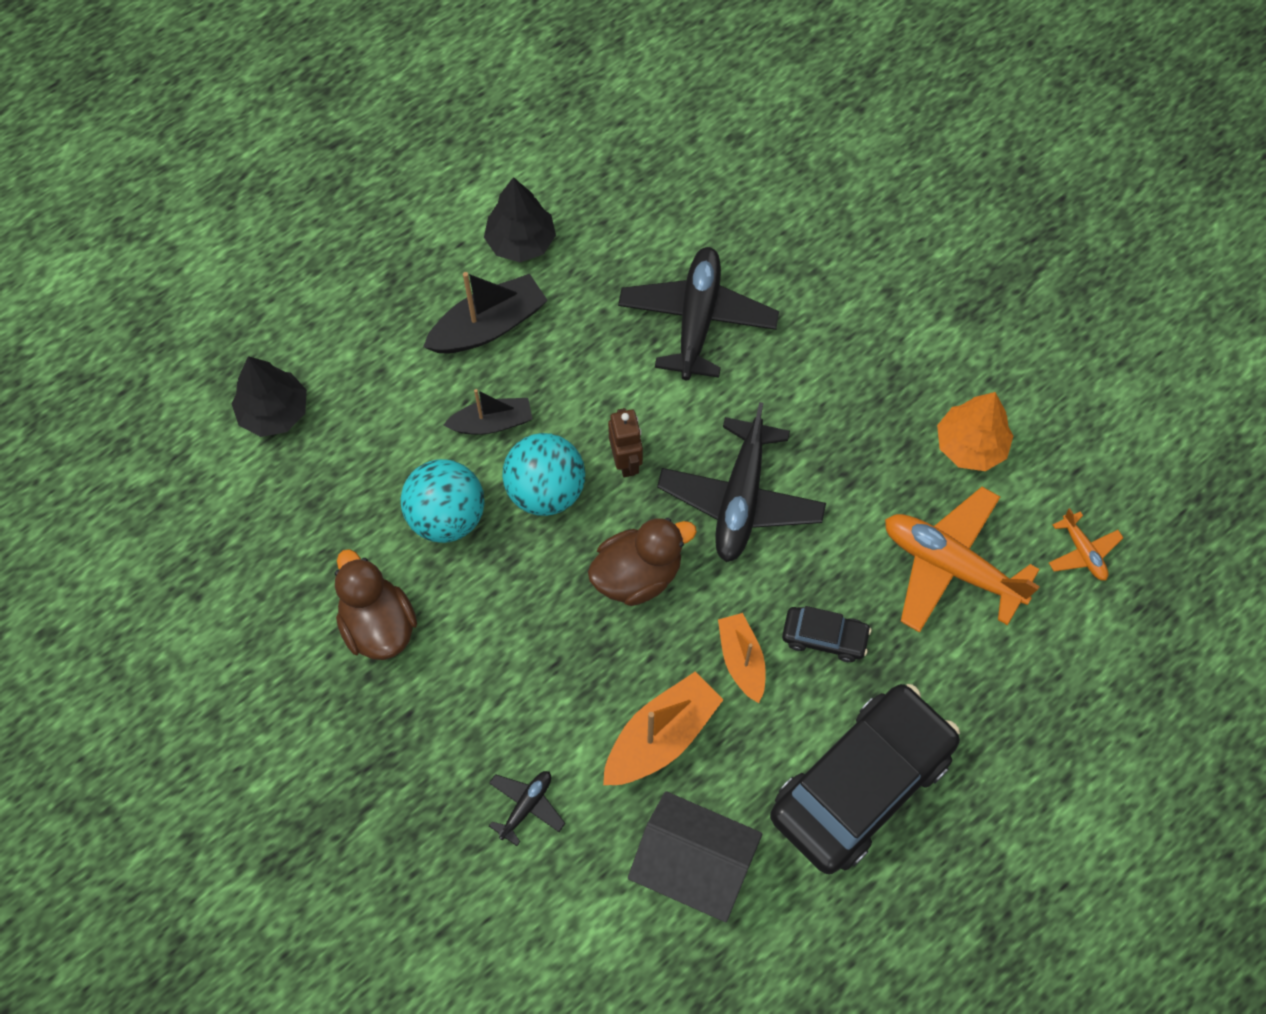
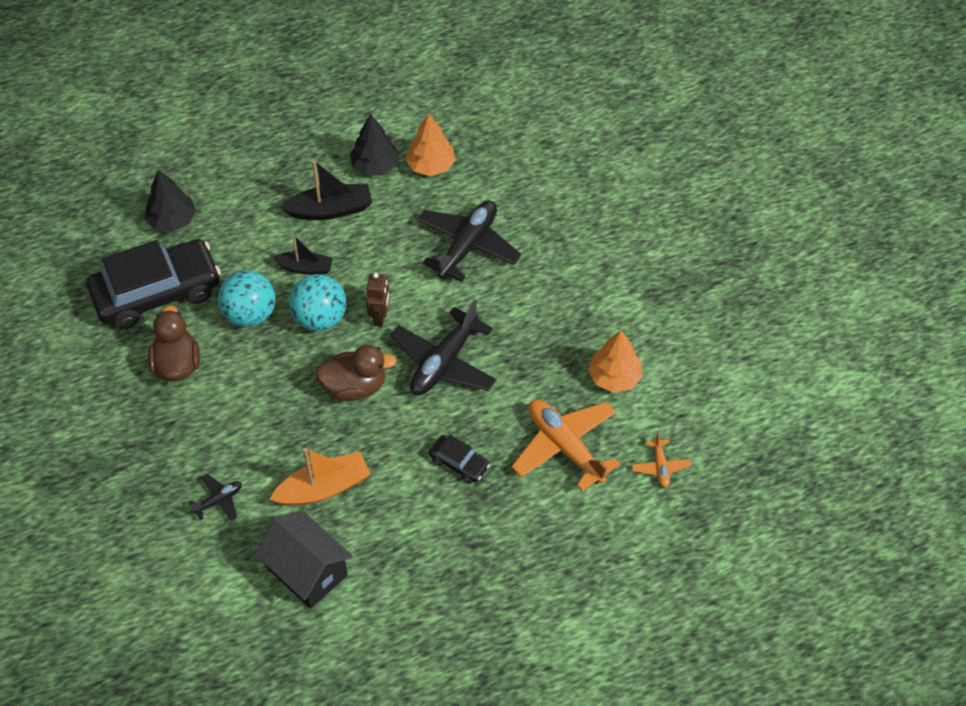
camera: 20 degrees right, 10 degrees down
orange boat [718,613,766,703] -> none
black car [770,684,960,874] -> black car moved to [86,239,221,329]
none -> orange tree [406,114,456,176]

